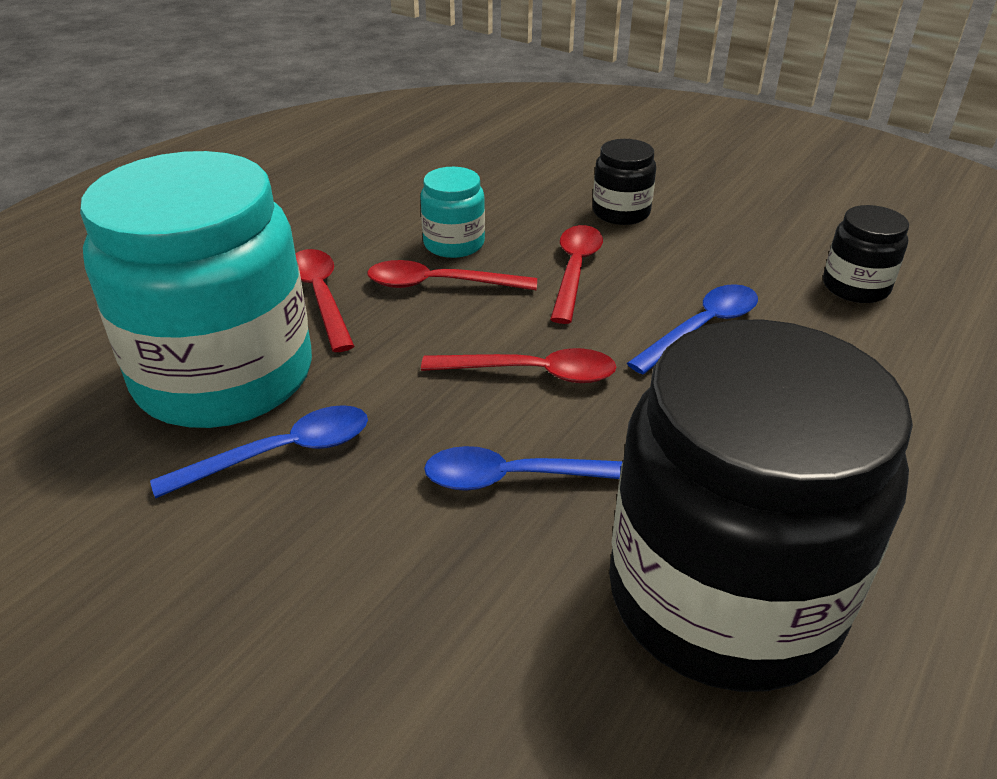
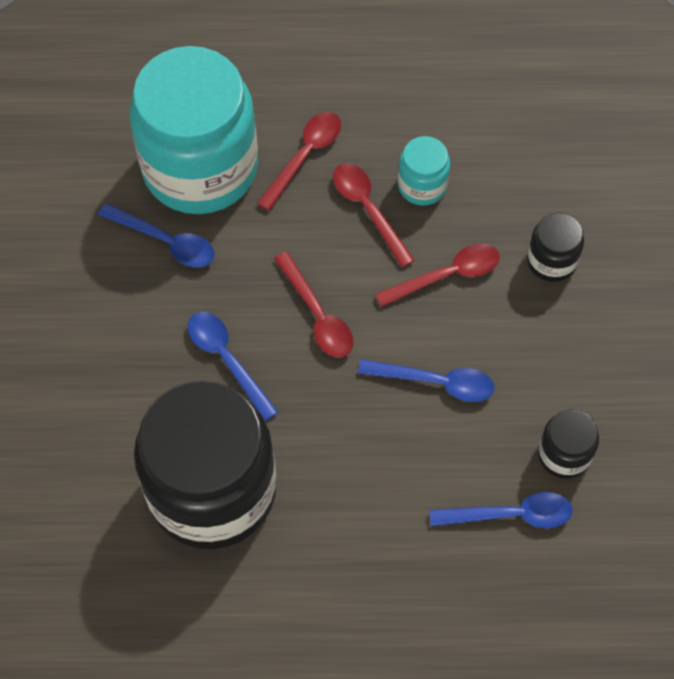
camera: 55 degrees right, 25 degrees up
none -> blue spoon [429,492,573,528]

